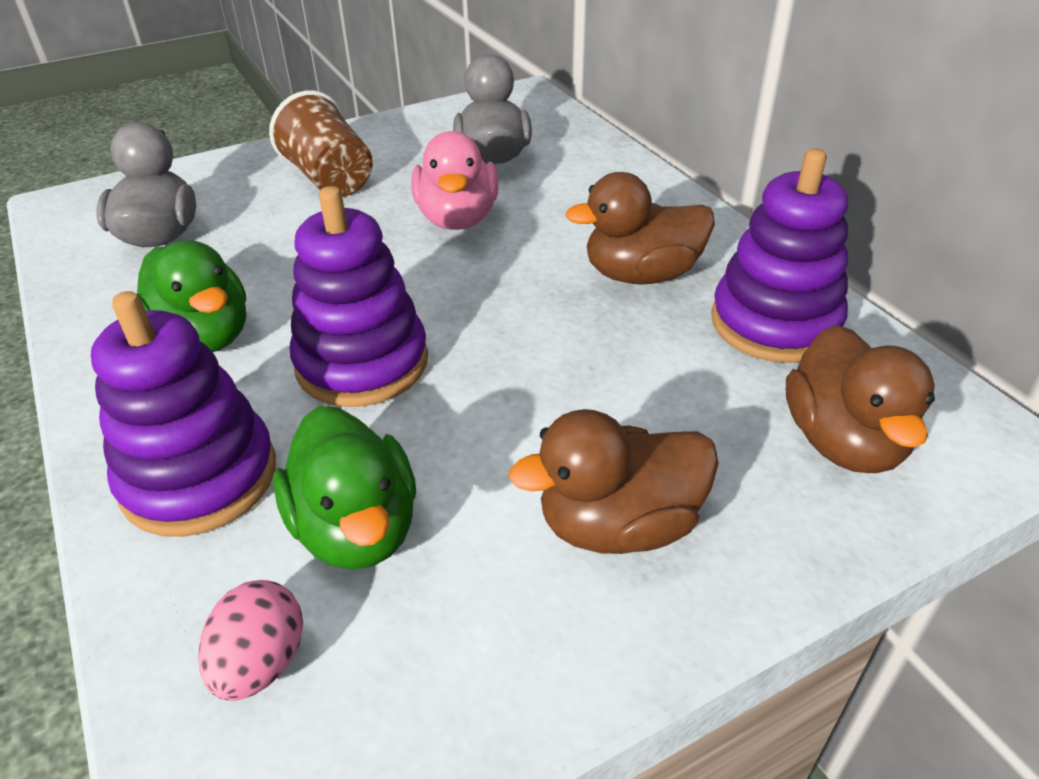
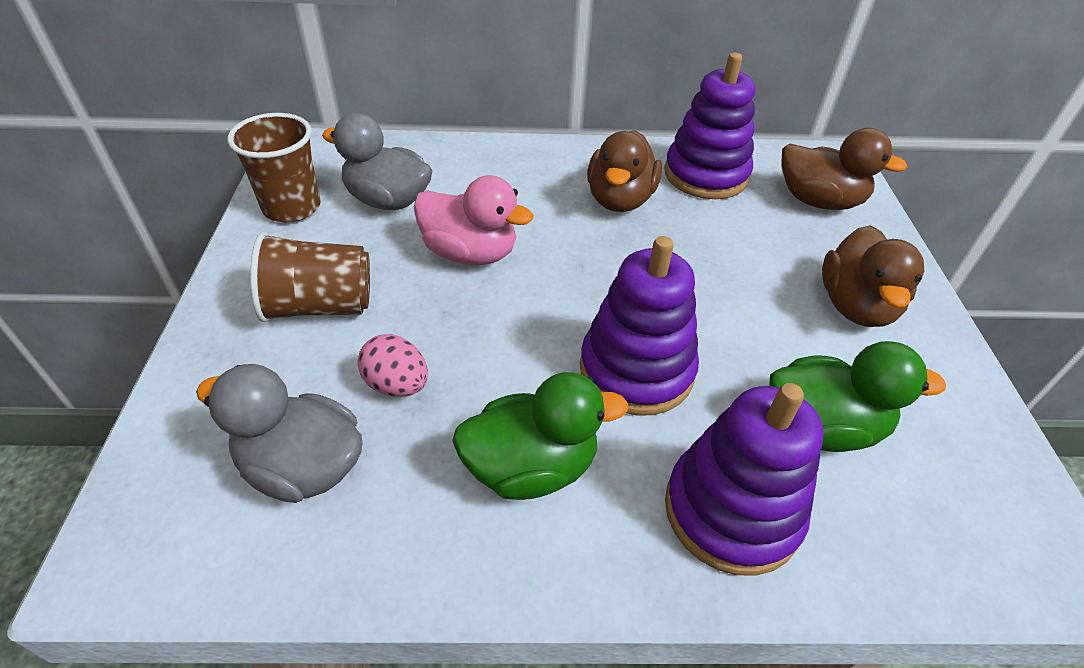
camera: 65 degrees left, 5 degrees up
pink egg [198,580,303,701] -> pink egg moved to [357,334,428,397]
none -> brown cup [228,113,321,223]

